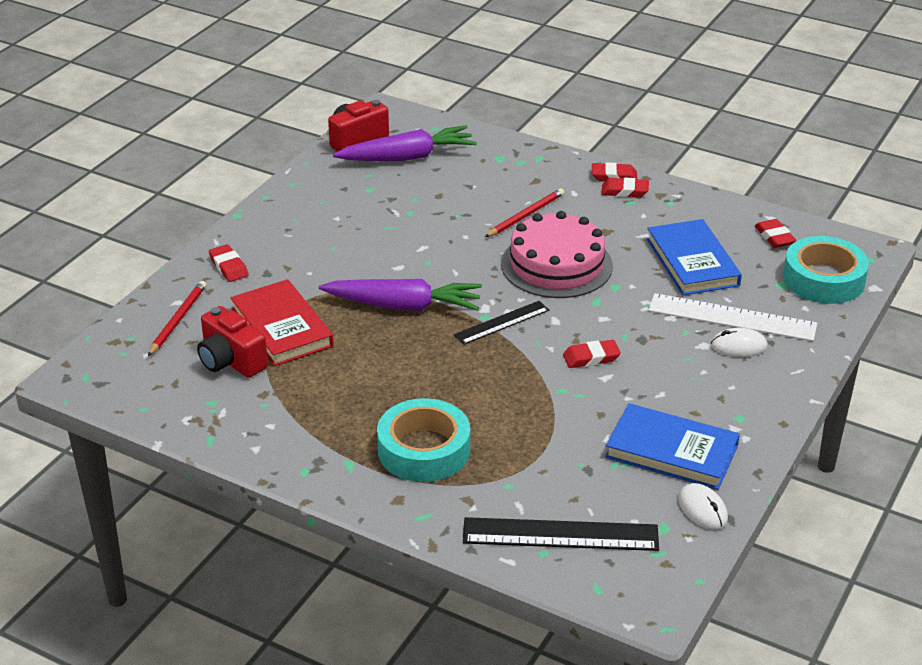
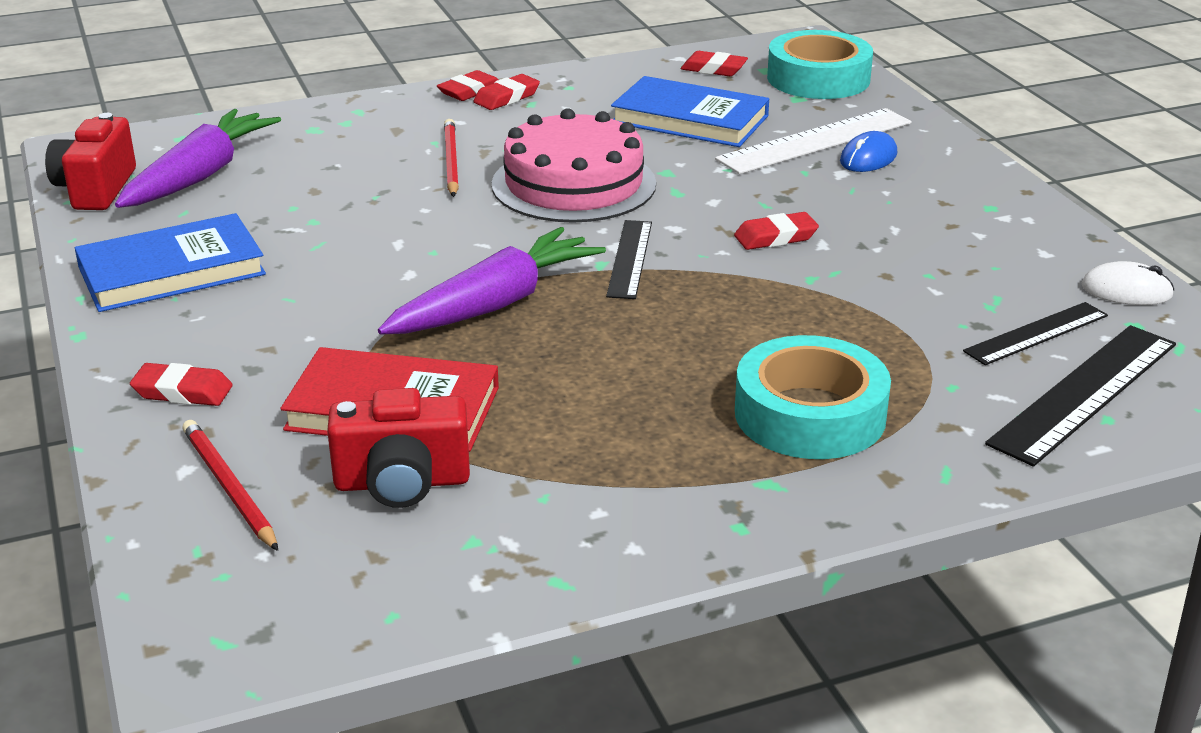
camera: 50 degrees left, 5 degrees down
red eraser [563,340,621,368] -> red eraser turned 45 degrees clockwise [734,212,819,250]
blue book [605,403,740,490] -> blue book moved to [75,213,266,312]
white mouse [711,328,767,357] -> blue mouse [840,131,897,172]
none -> black ruler [963,302,1108,365]

